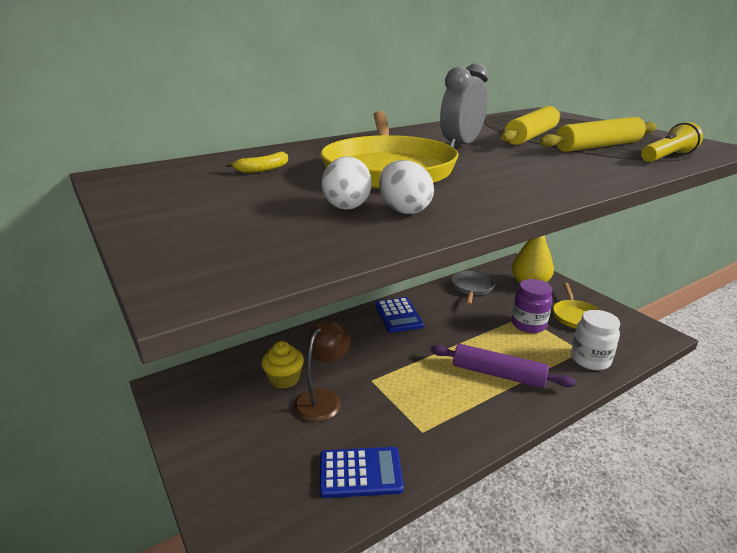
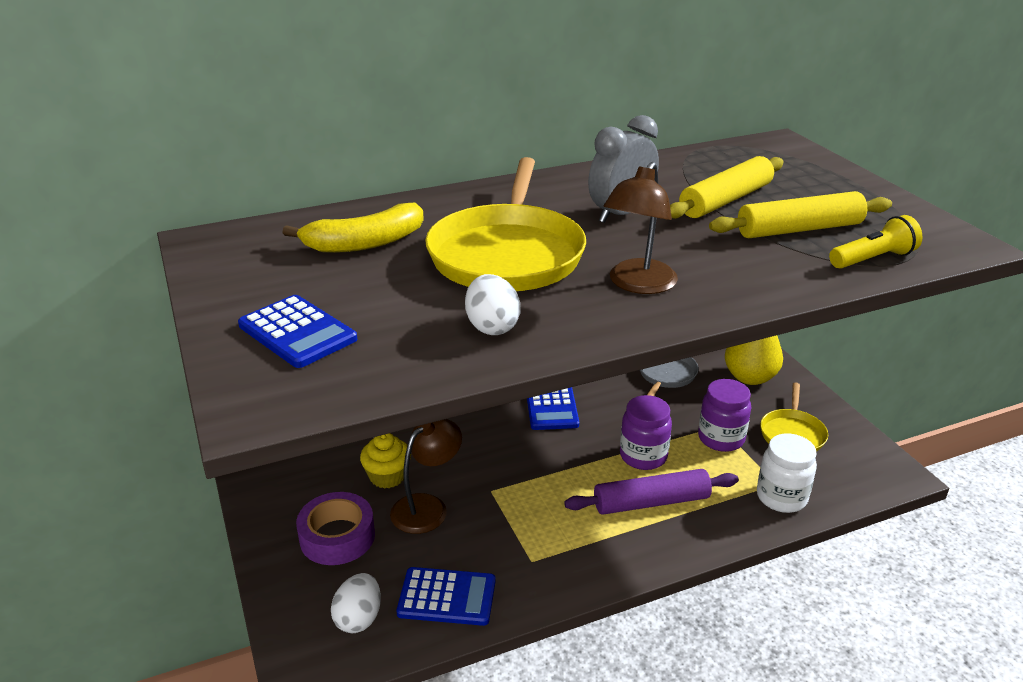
camera: 10 degrees right, 5 degrees up
yellow banana [225,152,288,173] -> yellow banana [282,202,424,253], size x1.91
white egg [322,156,372,210] -> white egg moved to [331,573,381,633]
purple rolling pin [431,344,576,388] -> purple rolling pin turned 45 degrees counterclockwise [564,469,739,515]
none -> blue calculator [238,295,357,368]
none -> purple tape [296,492,375,565]
none -> brown lamp [603,162,678,294]
none -> purple jar [620,395,672,470]

